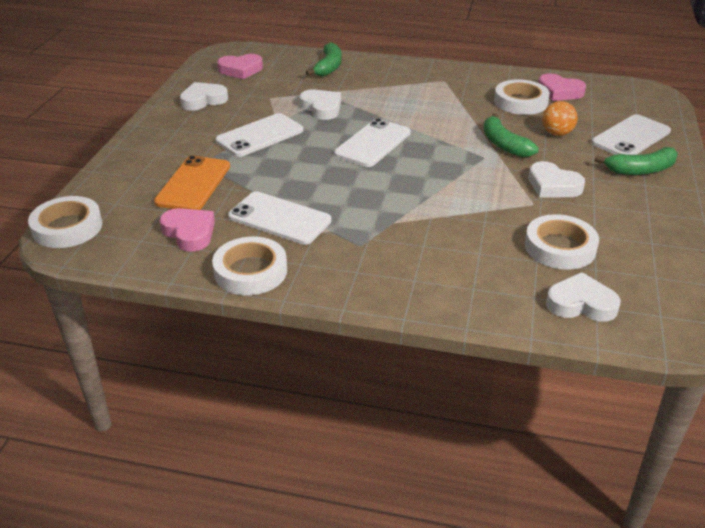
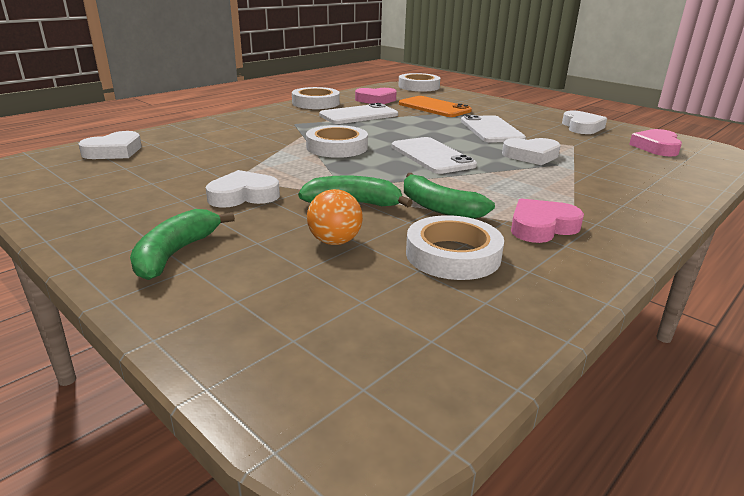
camera: 120 degrees right, 10 degrees down
green banana [306,43,342,76] -> green banana moved to [404,173,495,219]
white tape [525,214,599,270] -> white tape moved to [306,125,368,158]
pink heart [538,73,586,101] -> pink heart moved to [511,198,584,243]
white phone [591,114,671,155] -> none

